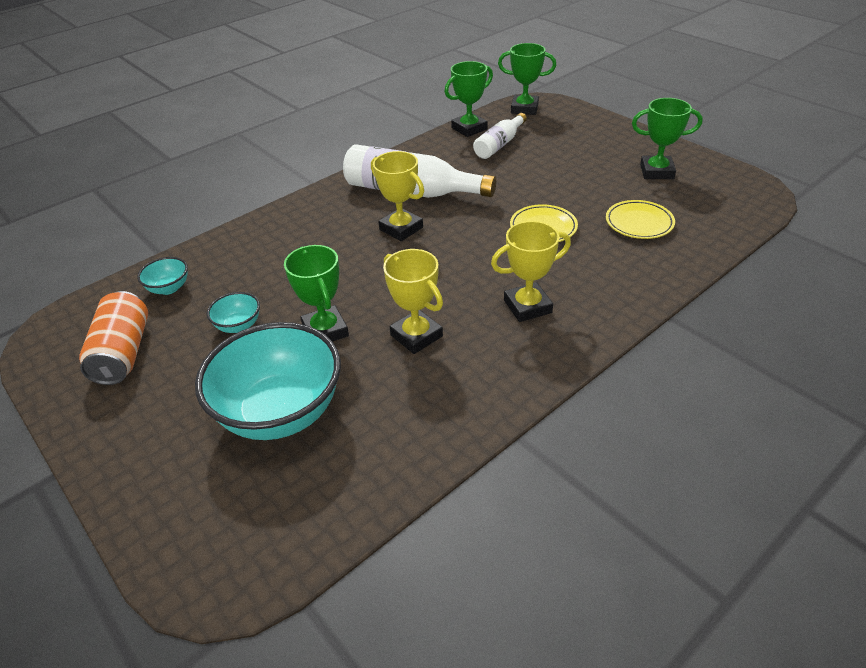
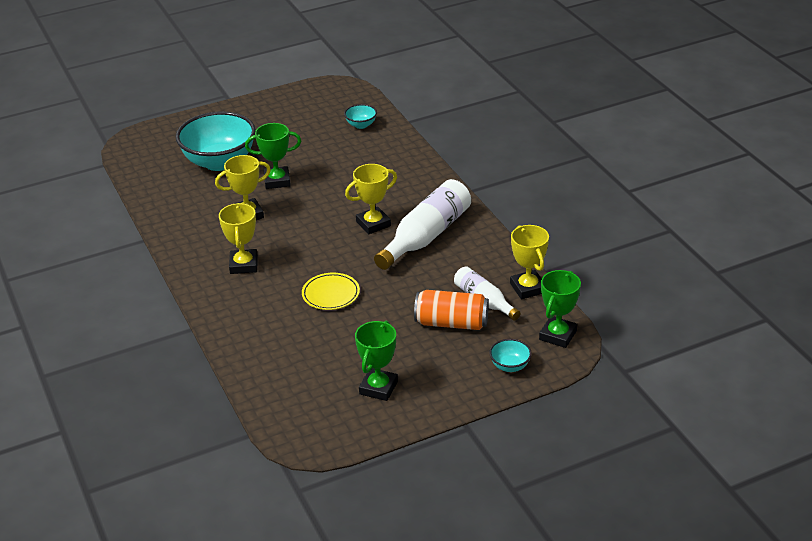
camera: 105 degrees right, 5 degrees down
orange can [79,291,148,385] -> orange can moved to [414,290,489,330]
turquoise bowl [207,292,260,333] -> turquoise bowl moved to [489,339,532,372]
green trophy [444,61,493,137] -> yellow trophy [510,225,549,299]
yellow plate [606,200,675,239] -> none

